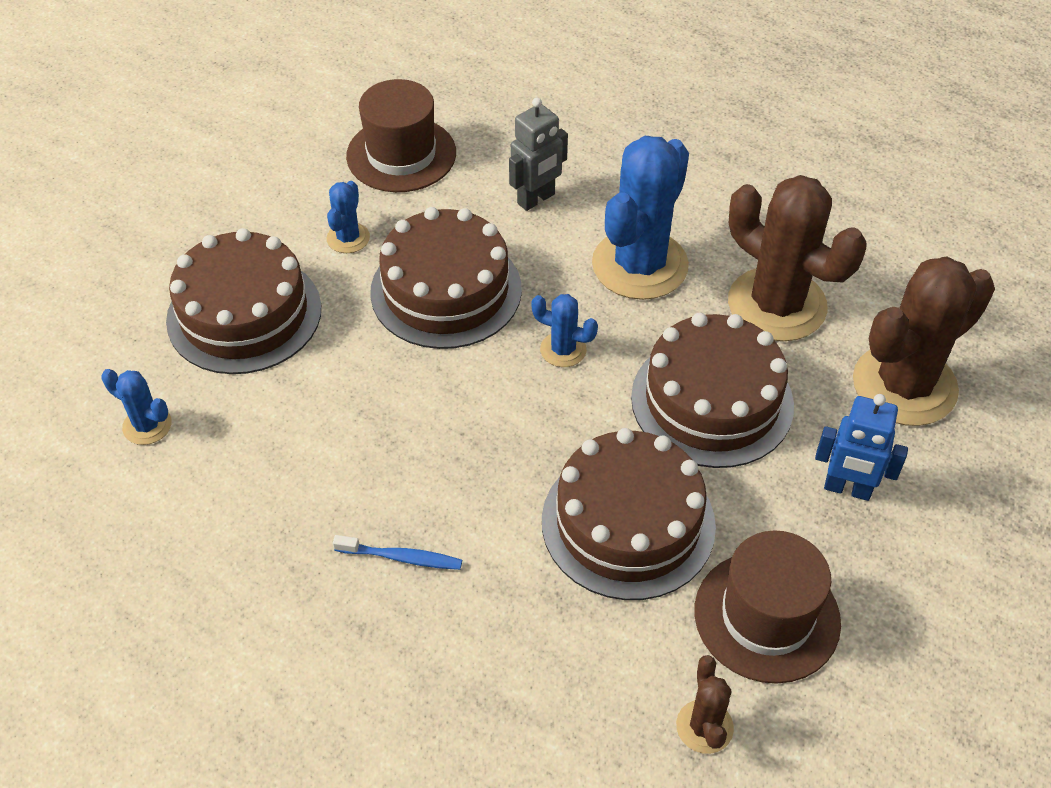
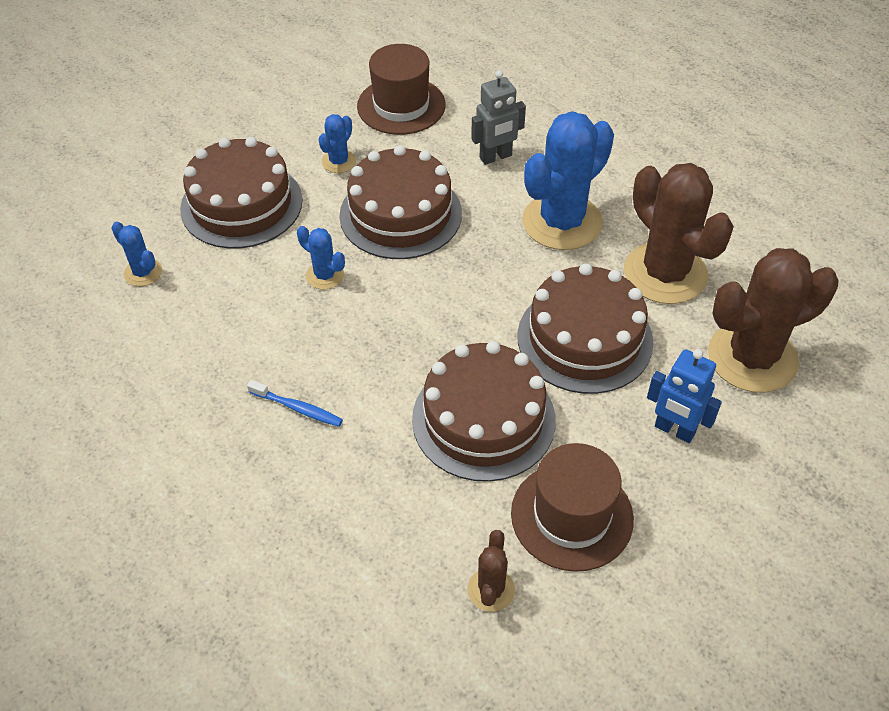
camera: 15 degrees right, 0 degrees up
blue cactus [531,294,598,367] -> blue cactus moved to [297,226,345,289]

